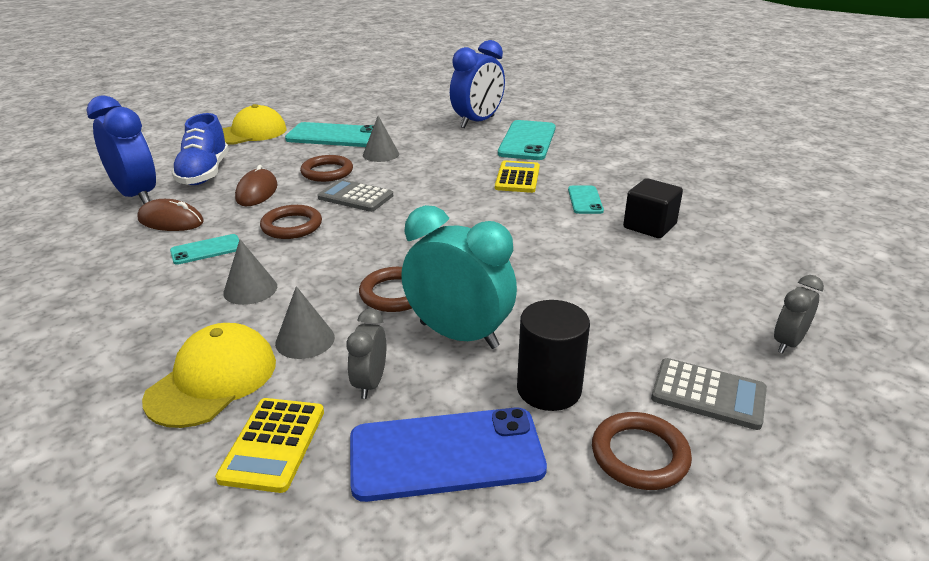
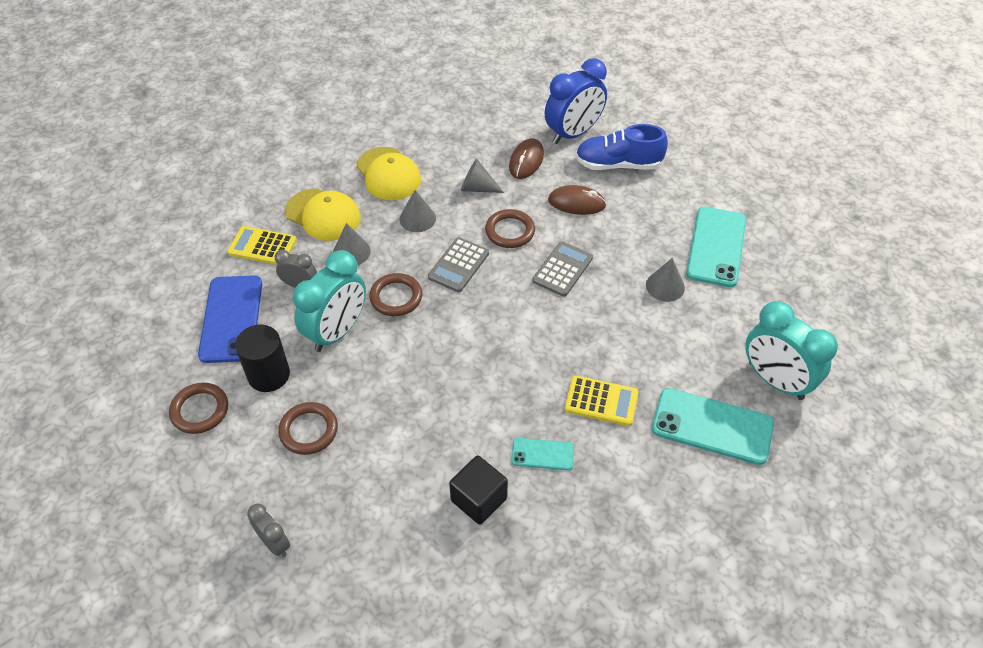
camera: 95 degrees right, 20 degrees up
turquoise phone [170,234,239,265] -> grey cone [461,159,504,193]
yellow cap [222,104,287,145] -> yellow cap moved to [356,147,421,200]
brown ring [300,155,353,182] -> brown ring moved to [278,402,338,455]
blue clock [450,40,505,128] -> turquoise clock [745,301,838,400]
grey calculator [651,358,767,430] -> grey calculator moved to [428,237,489,292]

